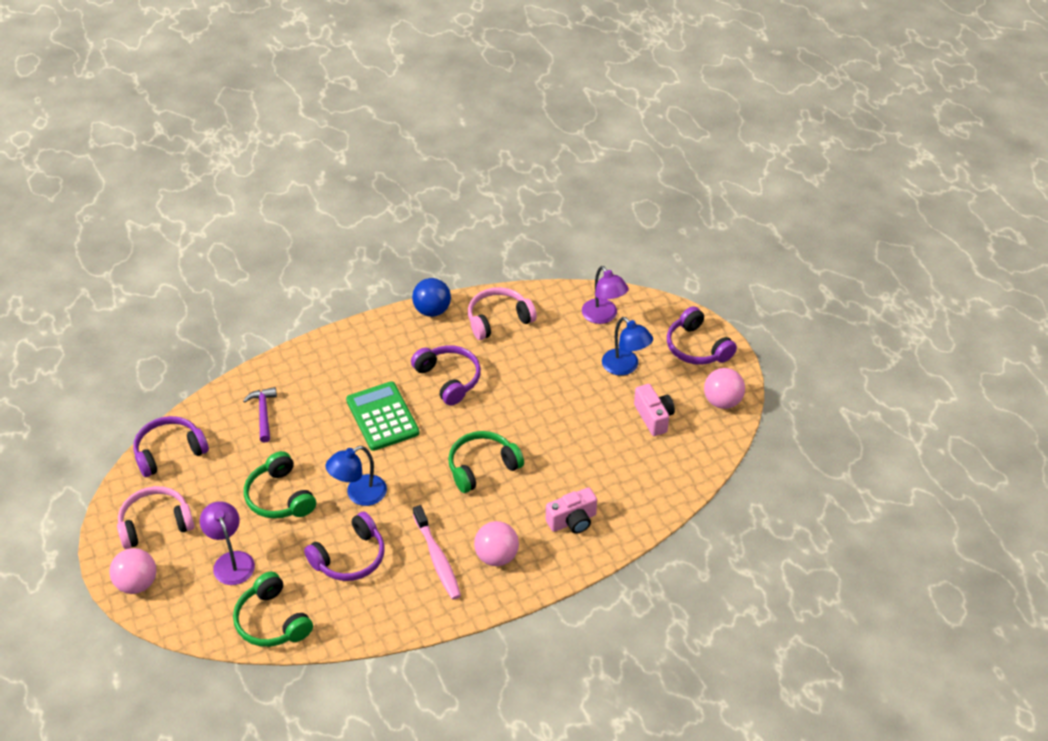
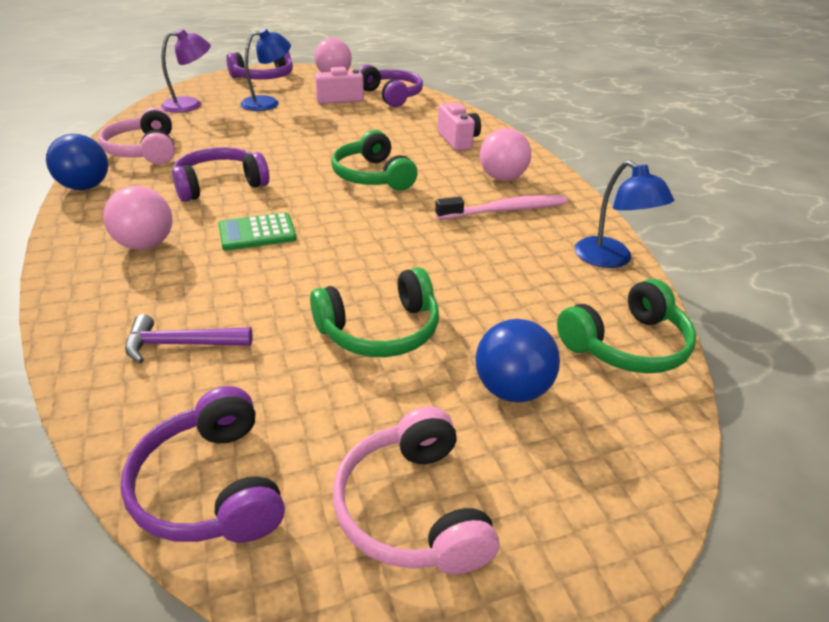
camera: 85 degrees left, 10 degrees down
pink ball [109,548,156,594] -> pink ball moved to [103,186,173,250]
purple lamp [200,501,255,585] -> blue ball [475,319,560,402]
purple headphones [304,512,385,581] -> purple headphones moved to [358,65,423,107]
blue lamp [325,446,387,506] -> blue lamp moved to [575,160,674,268]
green calculator [346,382,419,451] -> green calculator [218,212,297,251], size x0.66

